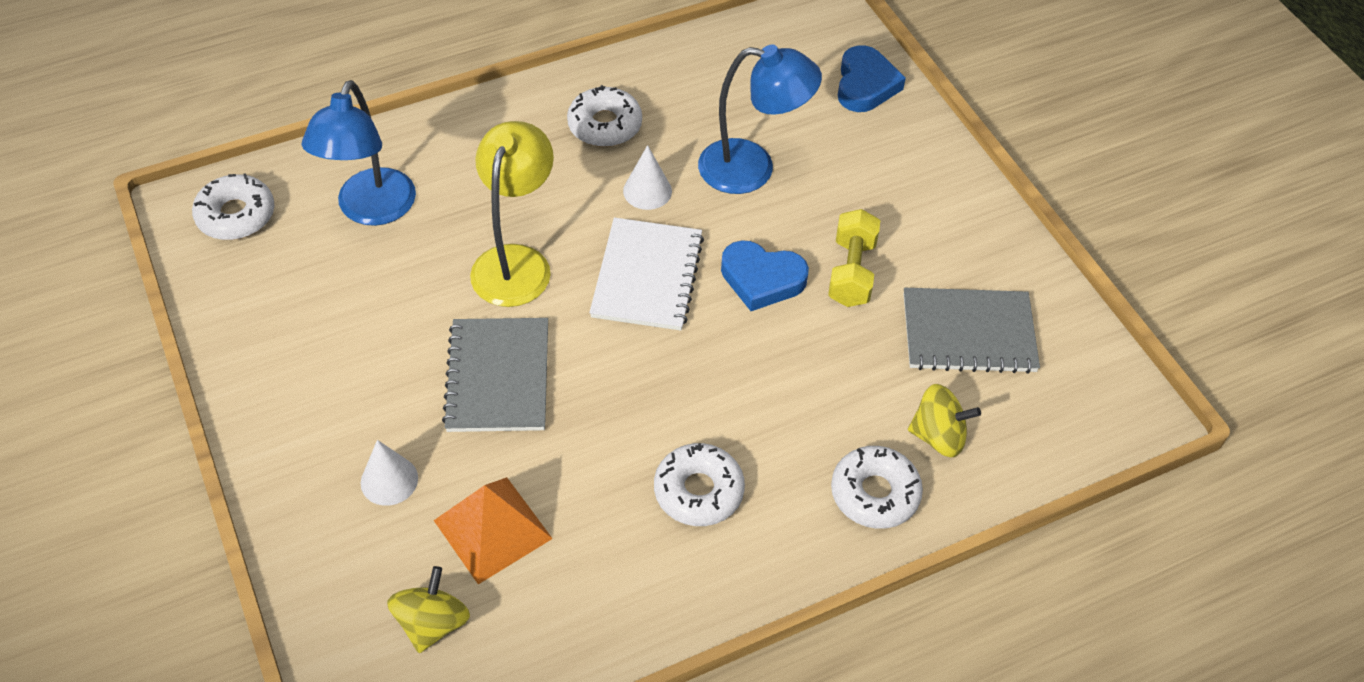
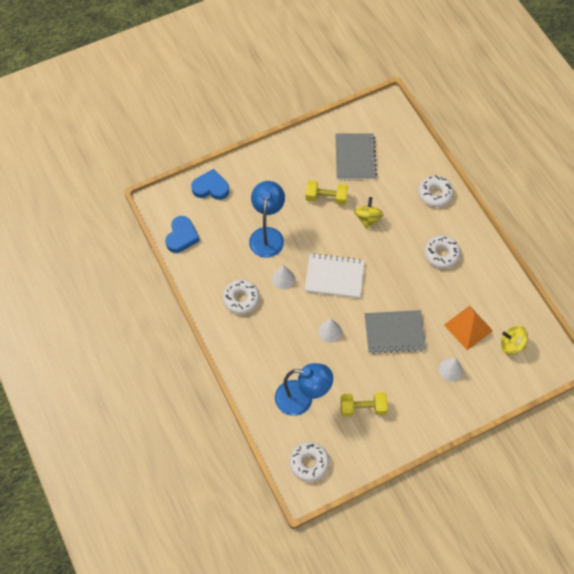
camera: 90 degrees left, 10 degrees up
yellow lamp [470,121,554,307] -> white cone [318,319,342,342]
blue heart [721,240,809,311] -> blue heart moved to [165,216,200,253]
yellow spinning top [908,384,981,457] -> yellow spinning top moved to [354,197,384,229]
none -> yellow dumbbell [340,392,388,417]

